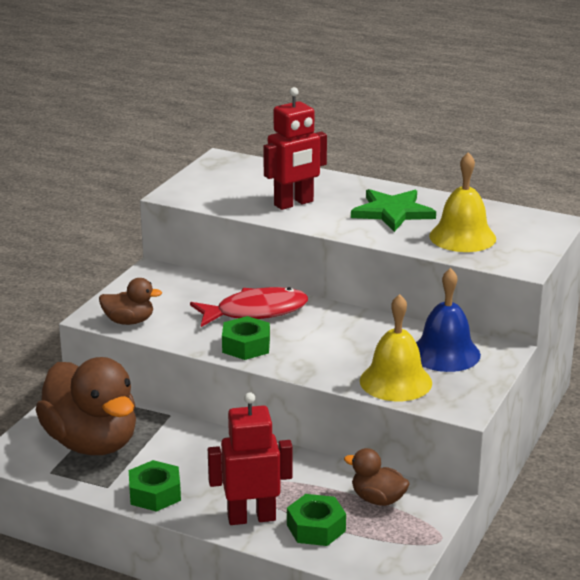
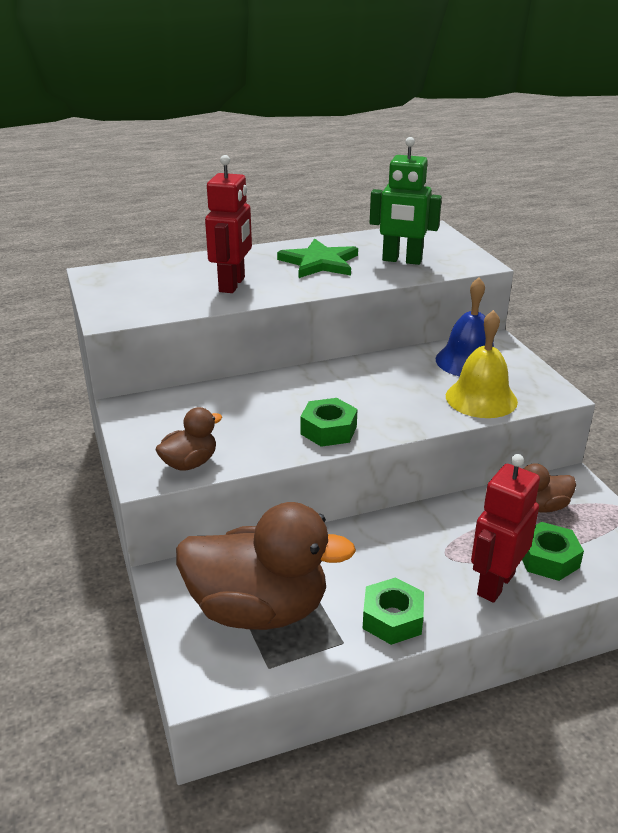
camera: 45 degrees left, 5 degrees up
red fish [190,287,308,327] -> none
yellow bell [429,152,496,252] -> green robot [370,137,442,265]

